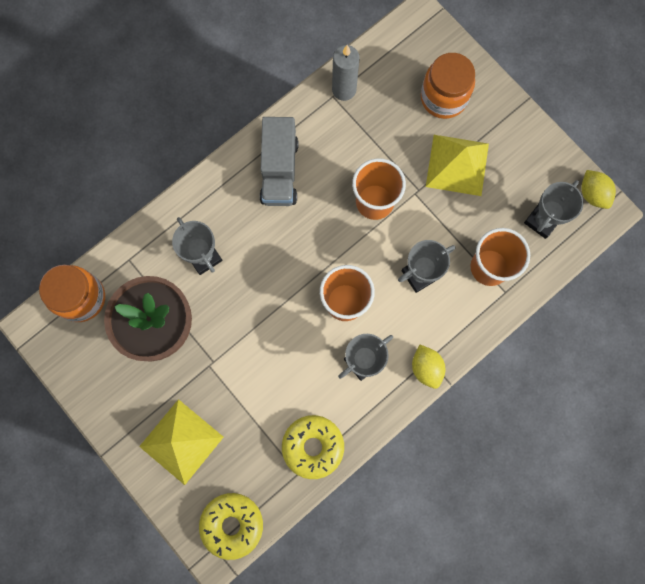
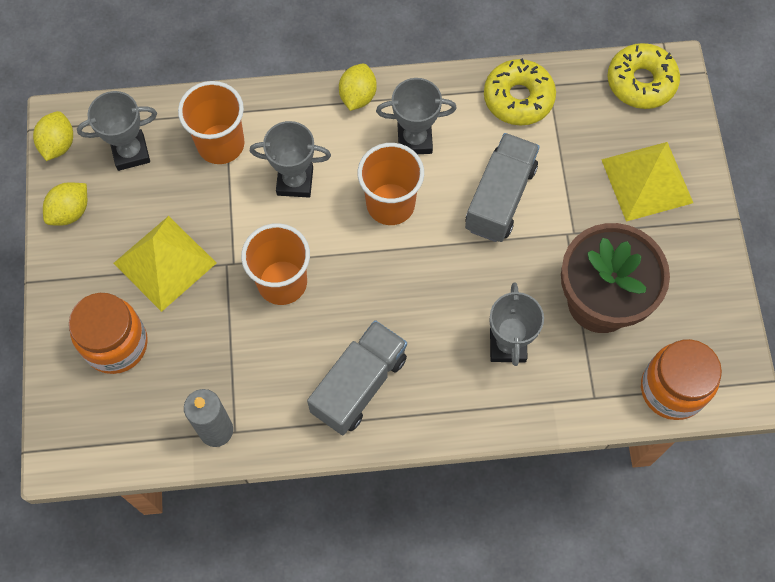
camera: 145 degrees left, 10 degrees down
none -> yellow lemon [43,182,87,226]
none -> grey truck [465,133,540,242]

